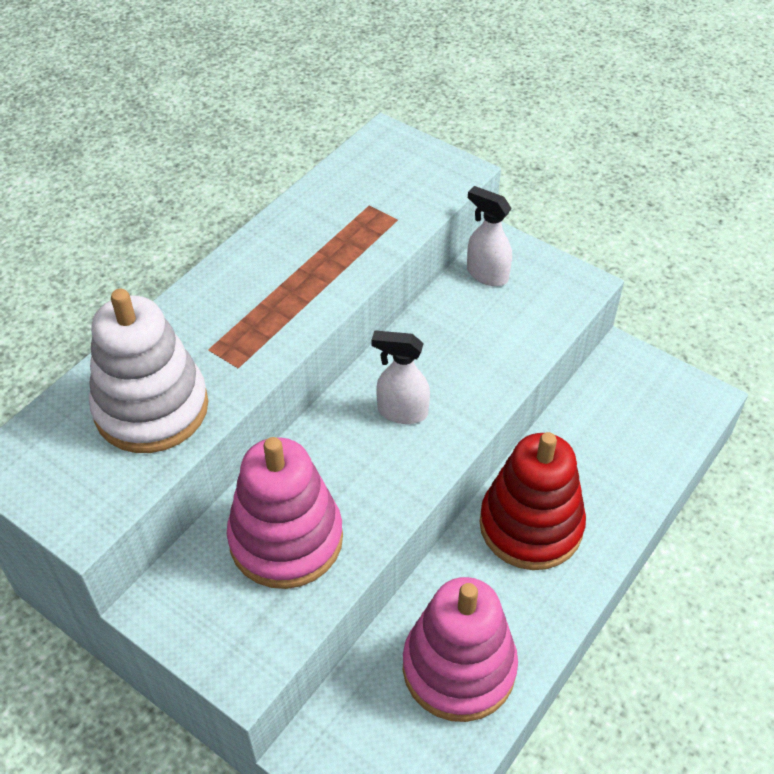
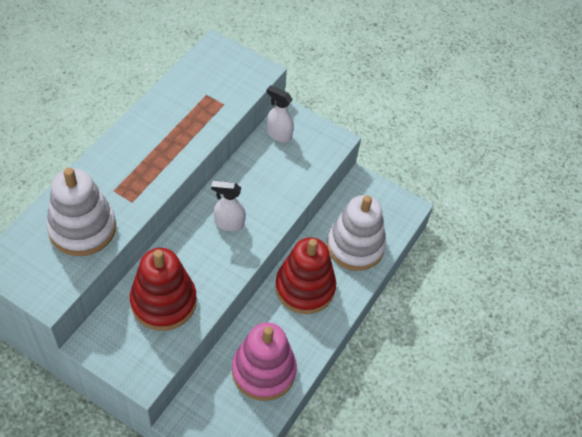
camera: 10 degrees left, 5 degrees up
pink stacking toy [227,437,343,589] -> red stacking toy [130,248,197,331]
none -> white stacking toy [327,195,386,271]

